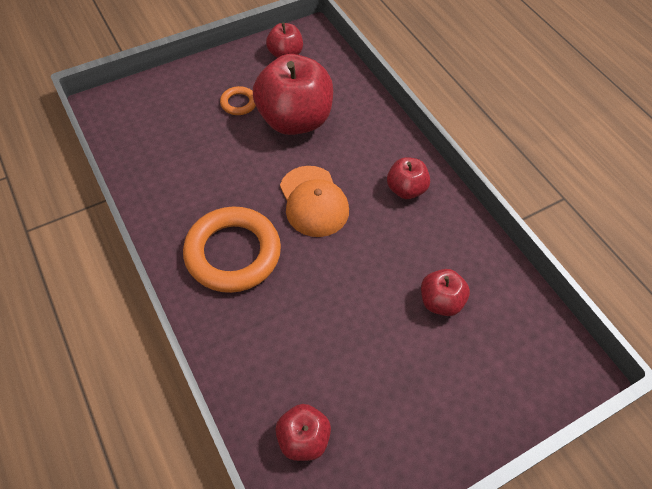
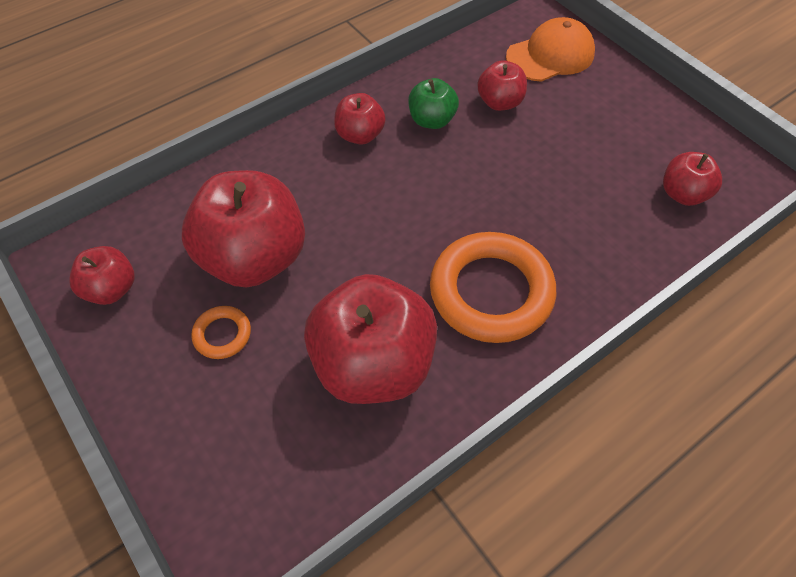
camera: 95 degrees left, 0 degrees up
orange cap [280,166,349,237] -> orange cap moved to [506,17,595,82]
none -> red apple [304,274,437,404]
none -> green apple [408,78,459,129]

